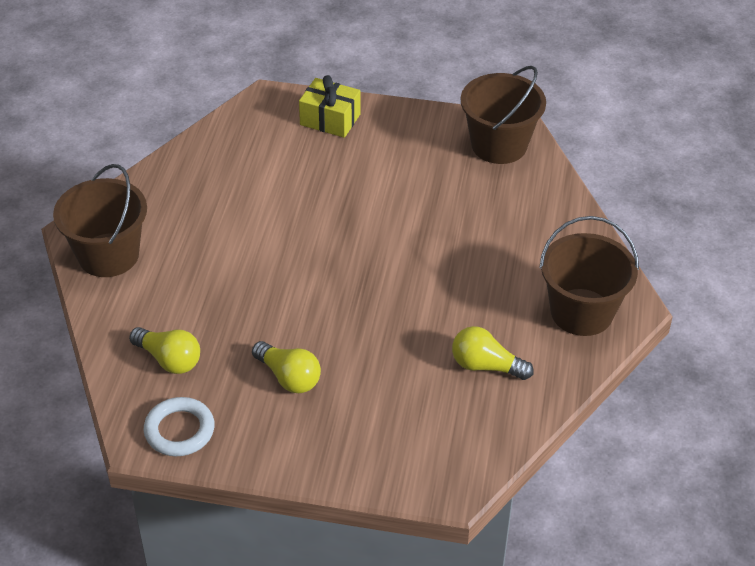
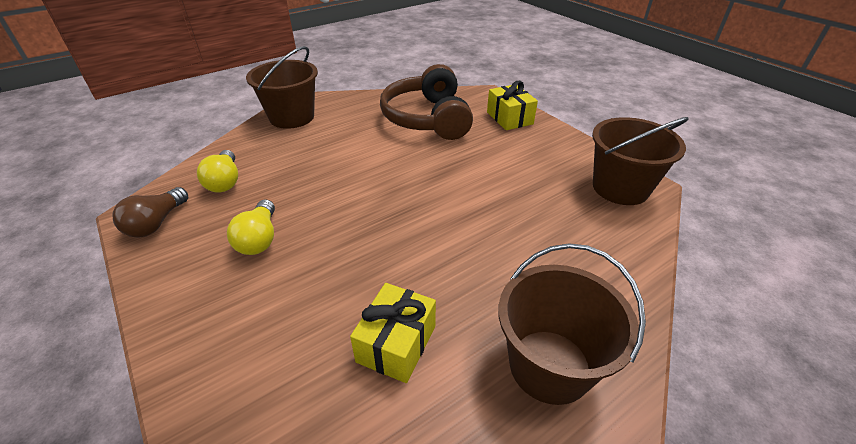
camera: 45 degrees right, 5 degrees down
white ring [144,397,215,456] -> brown light bulb [113,187,188,238]
yellow light bulb [452,326,534,380] -> yellow gift [350,283,436,383]
none -> brown headphones [380,64,473,140]

